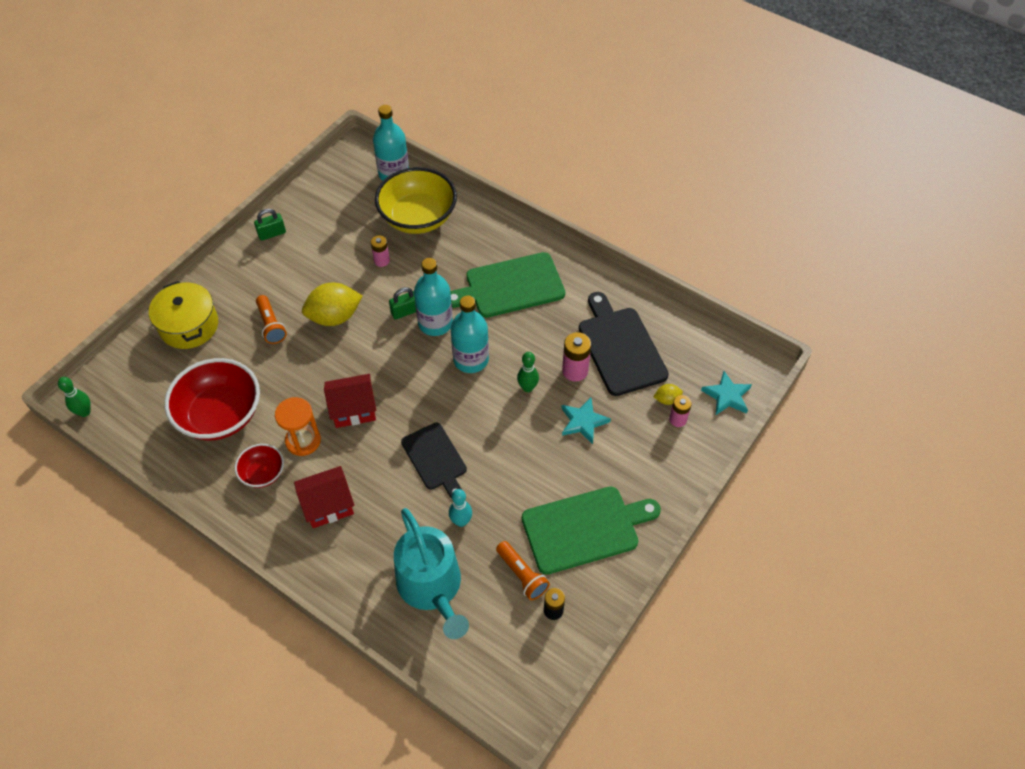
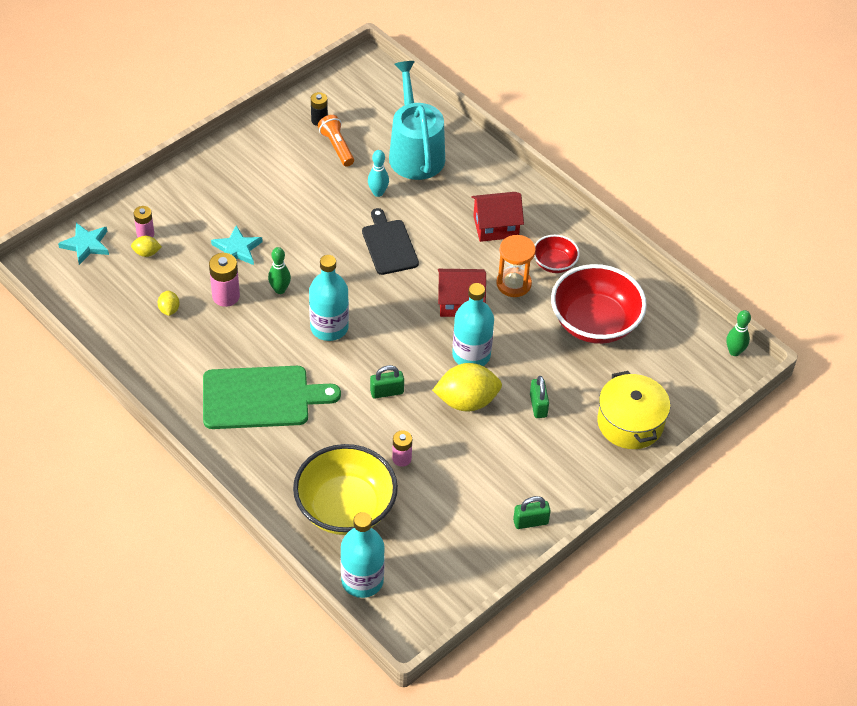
camera: 170 degrees left, 5 degrees down
orange flashlight [256,295,287,344] -> green padlock [530,376,549,418]
turquoise bottle [414,258,453,336] -> turquoise bottle moved to [452,283,494,366]
green cutting board [522,486,661,575] -> none
black cutting board [579,292,669,396] -> yellow lemon [158,291,180,316]

